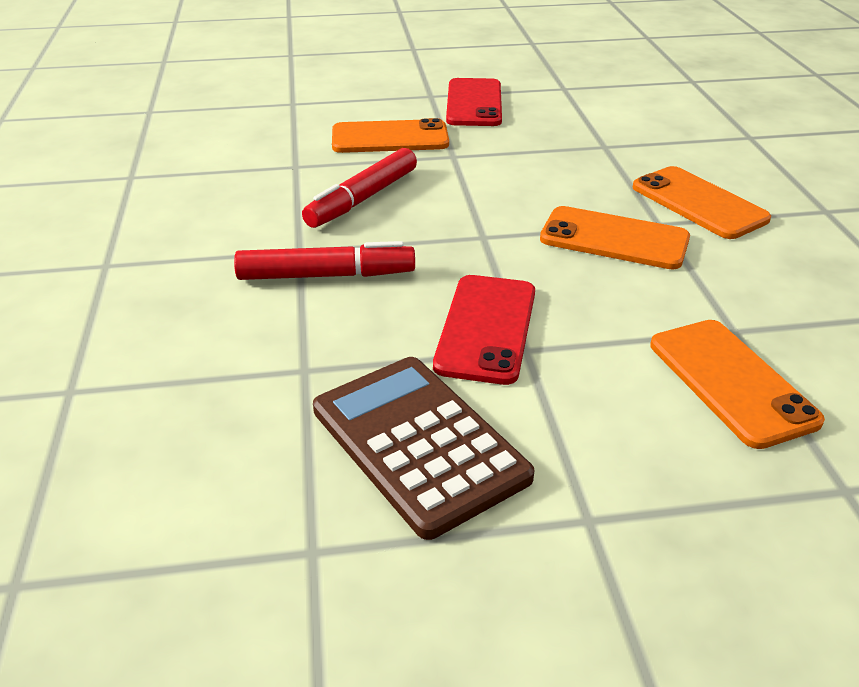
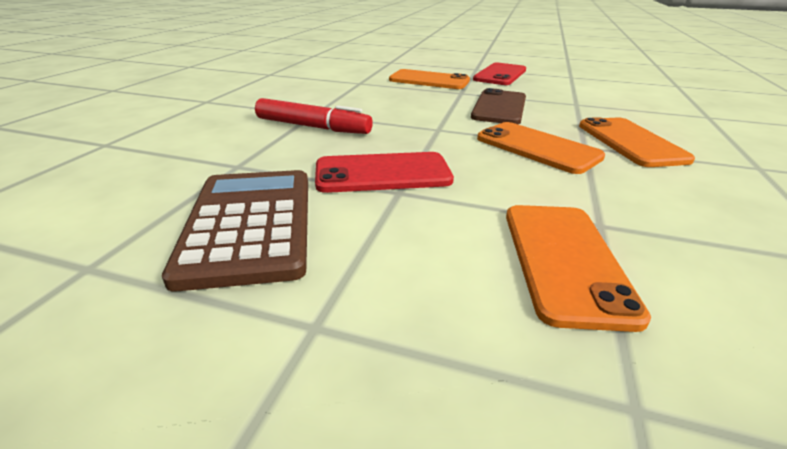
camera: 25 degrees right, 5 degrees down
red marker [302,148,417,228] -> none
red phone [433,275,535,385] -> red phone turned 45 degrees clockwise [315,152,454,193]
none -> brown phone [471,88,526,124]

